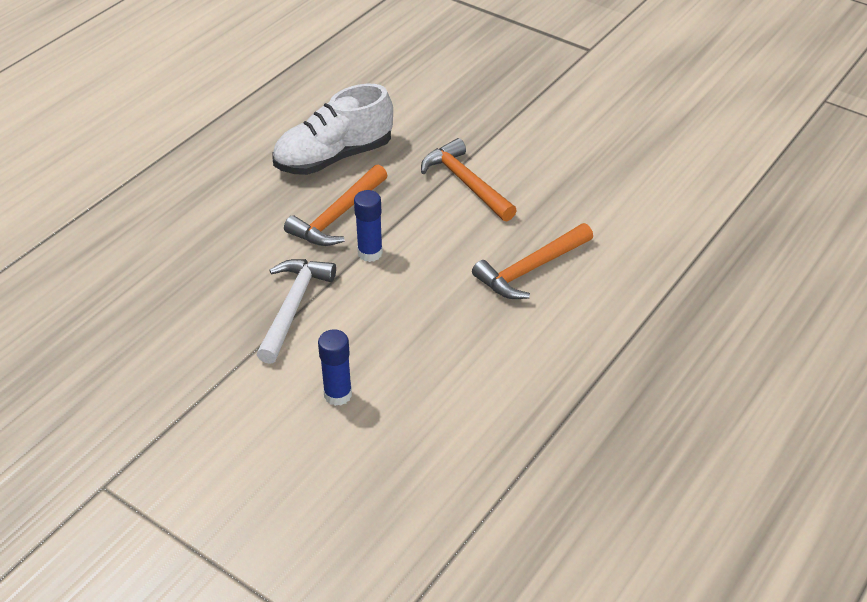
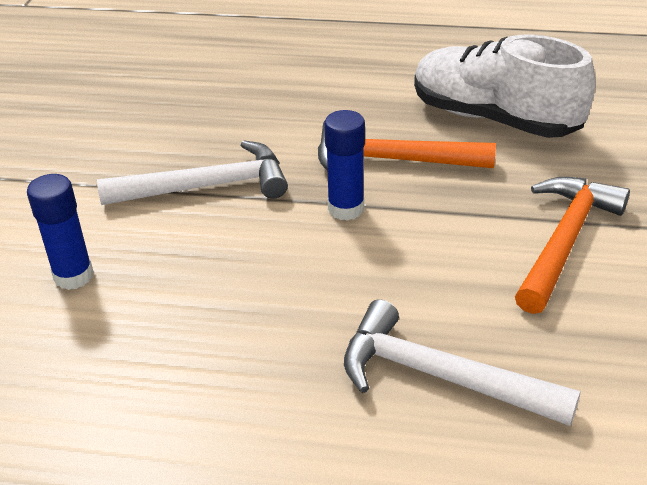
camera: 65 degrees right, 5 degrees down
orange hammer [472,223,593,299] -> white hammer [344,299,581,426]

